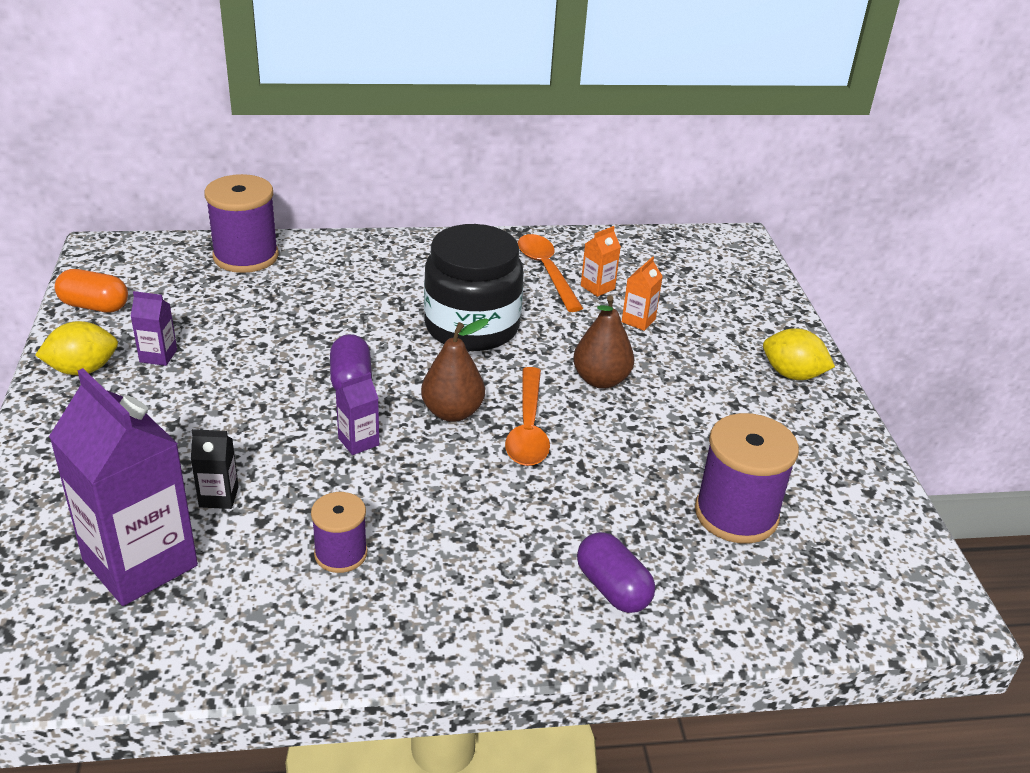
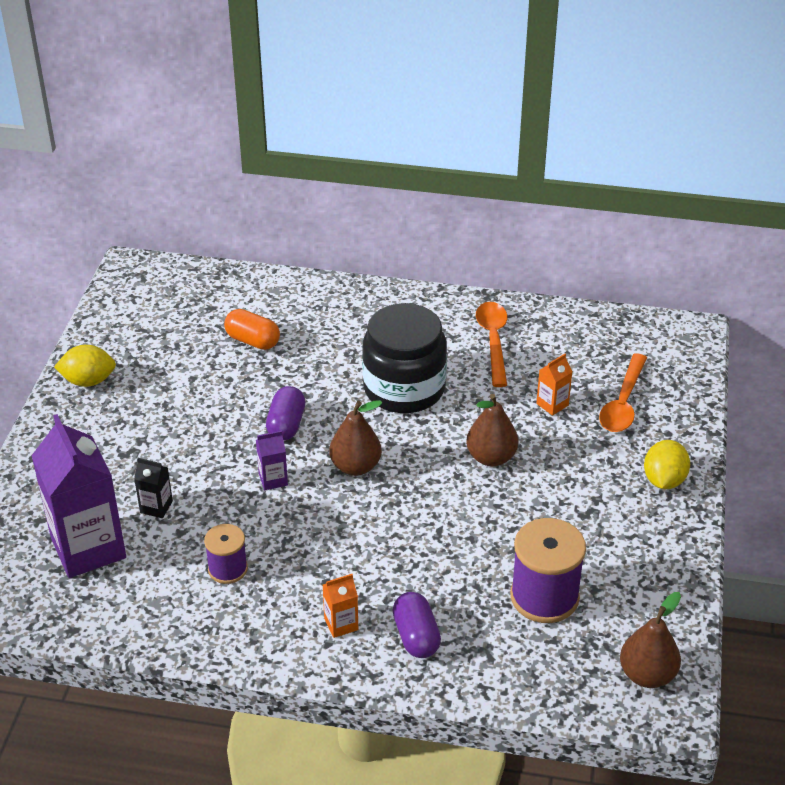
camera: 20 degrees right, 5 degrees up
orange capsule [55,269,128,313] -> orange capsule moved to [224,309,280,350]
purple carton [131,291,177,366] -> none
purple spool [204,174,279,273] -> none
orange spoon [505,367,550,466] -> orange spoon moved to [599,353,647,432]
orange carton [581,226,621,297] -> orange carton moved to [323,574,358,638]
yellow lemon [763,328,835,380] -> yellow lemon turned 60 degrees clockwise [644,440,690,489]
none -> brown pear [620,592,681,688]

